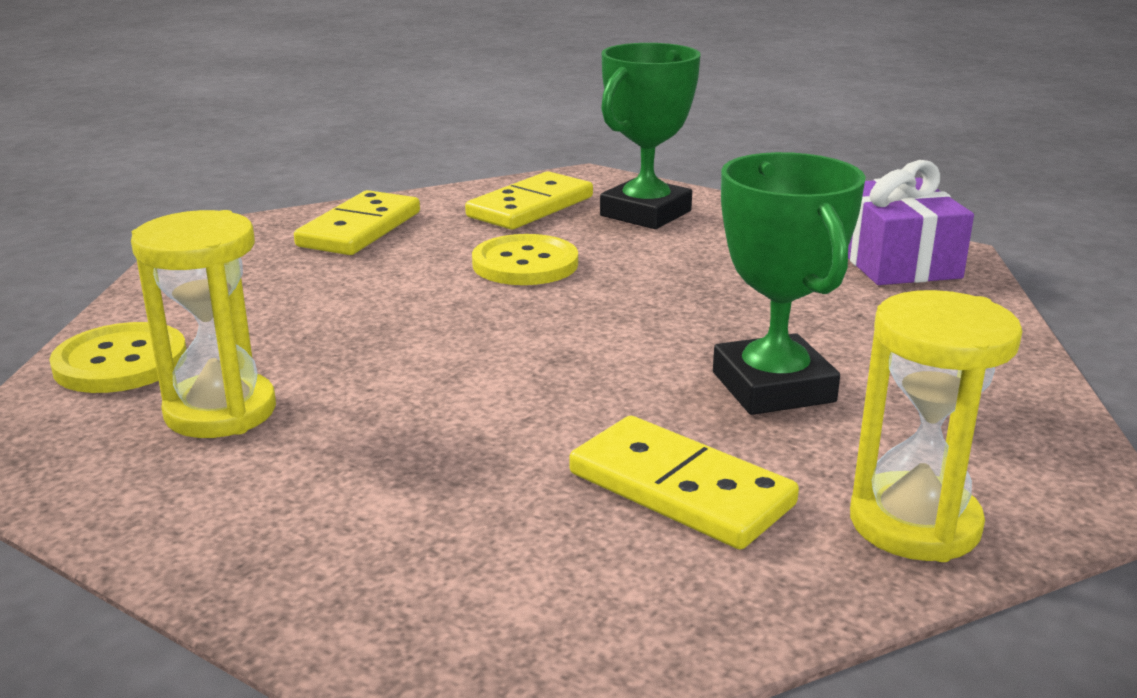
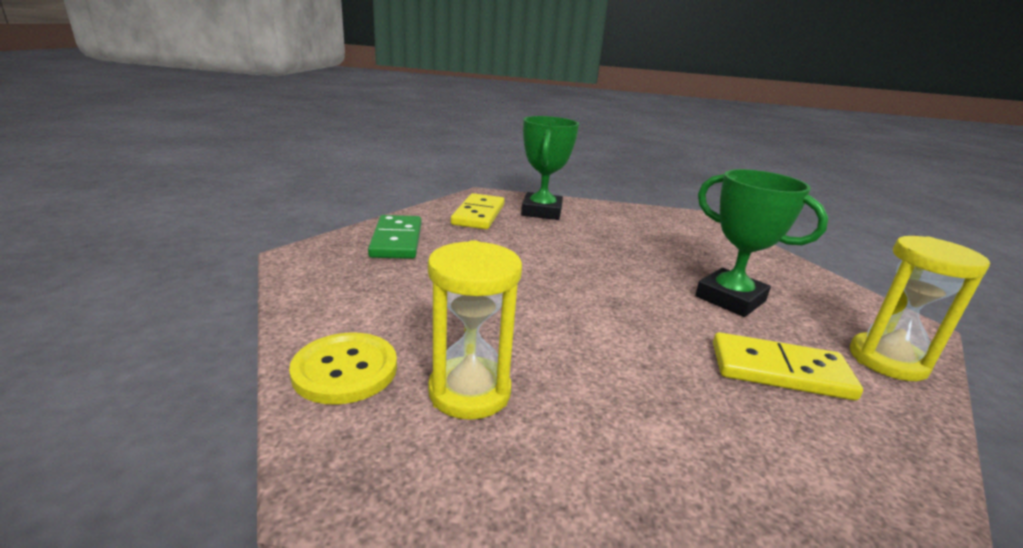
camera: 30 degrees left, 0 degrees up
yellow domino [294,190,420,255] -> green domino [368,215,421,259]
yellow button [472,234,578,285] -> none
purple gift [848,160,974,285] -> none

